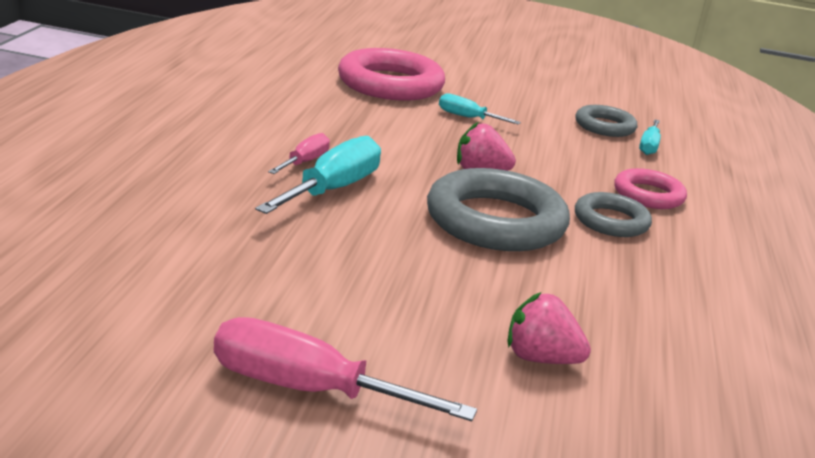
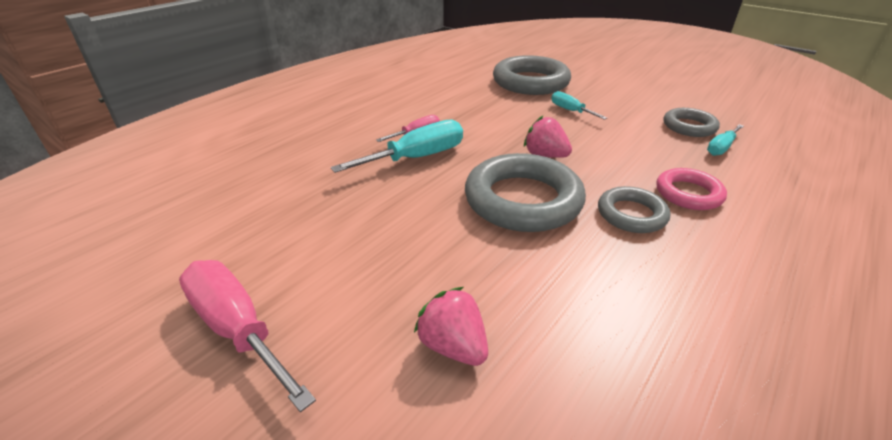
camera: 30 degrees right, 10 degrees up
pink ring [338,48,445,101] -> grey ring [493,55,571,95]

